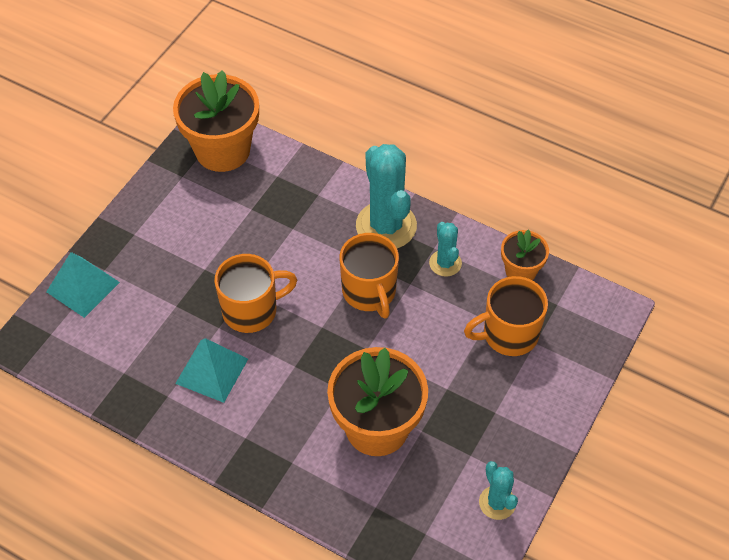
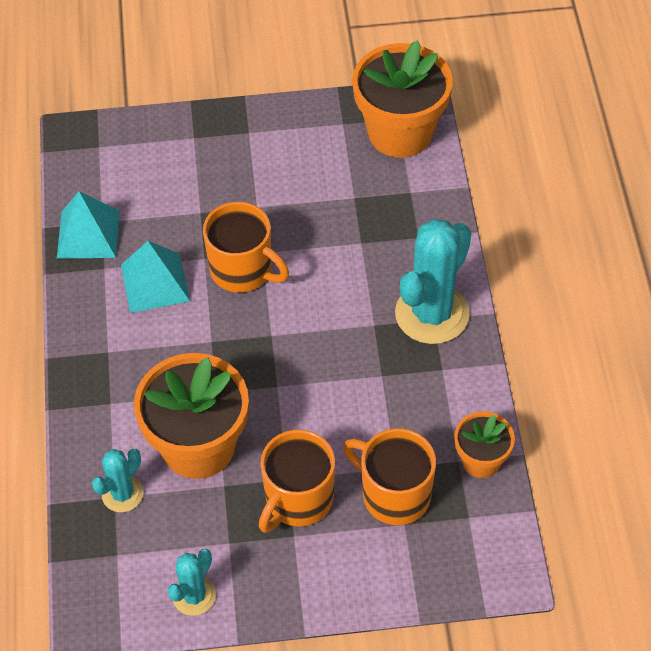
camera: 55 degrees right, 0 degrees up
turquoise pyramid [46,252,120,318] -> turquoise pyramid moved to [57,191,120,259]
orange mug [340,233,399,318] -> orange mug moved to [259,430,335,533]
turquoise cactus [429,222,462,277] -> turquoise cactus moved to [92,449,143,512]

